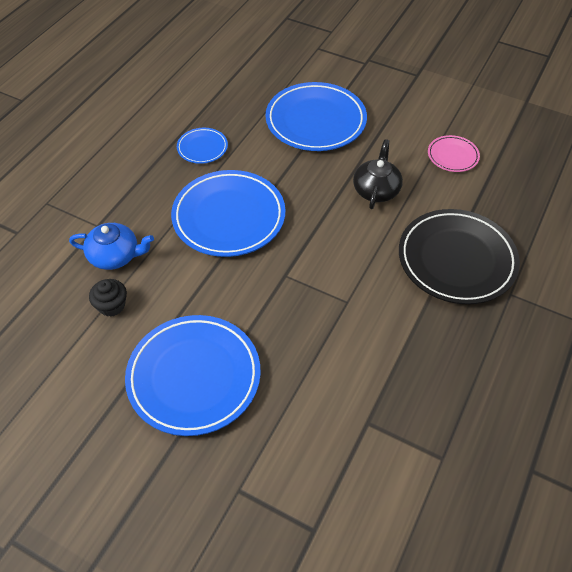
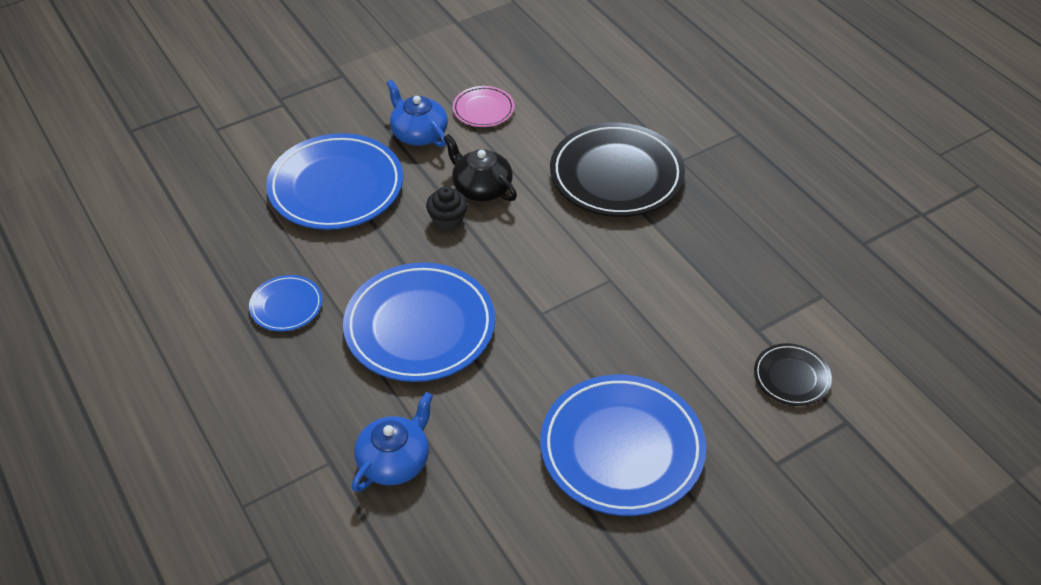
camera: 60 degrees left, 5 degrees down
black cupcake [89,279,127,317] -> black cupcake moved to [426,186,468,231]
none -> blue teapot [387,80,448,147]
none -> black plate [754,343,832,406]

